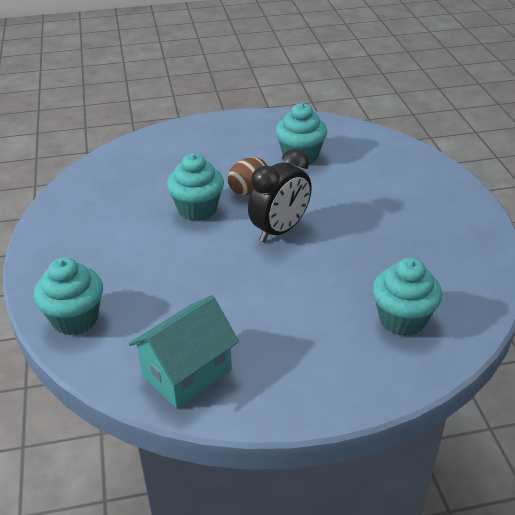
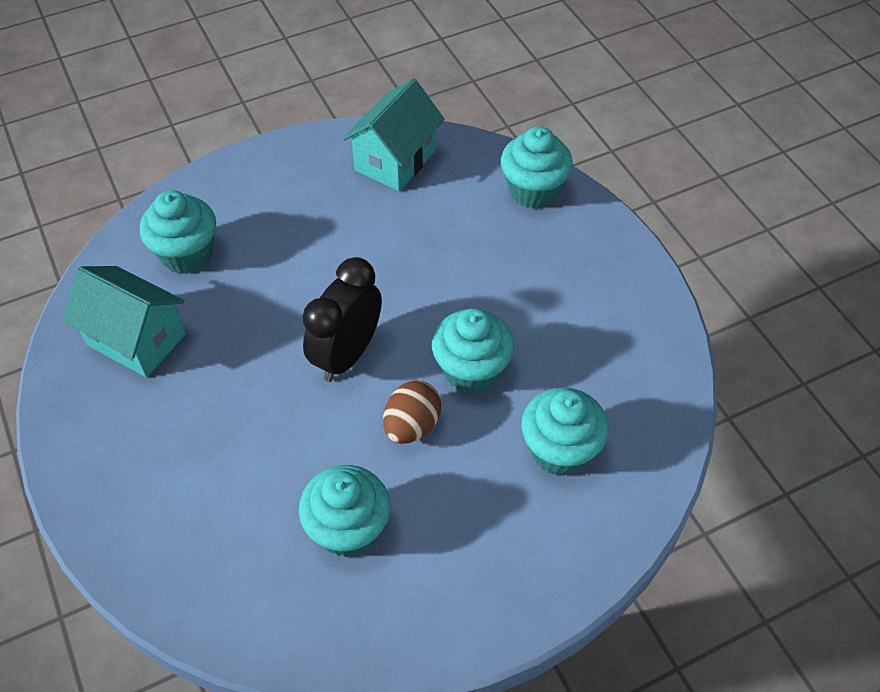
camera: 165 degrees right, 15 degrees up
none -> turquoise house [63,266,186,377]
none -> turquoise cupcake [521,387,609,476]

